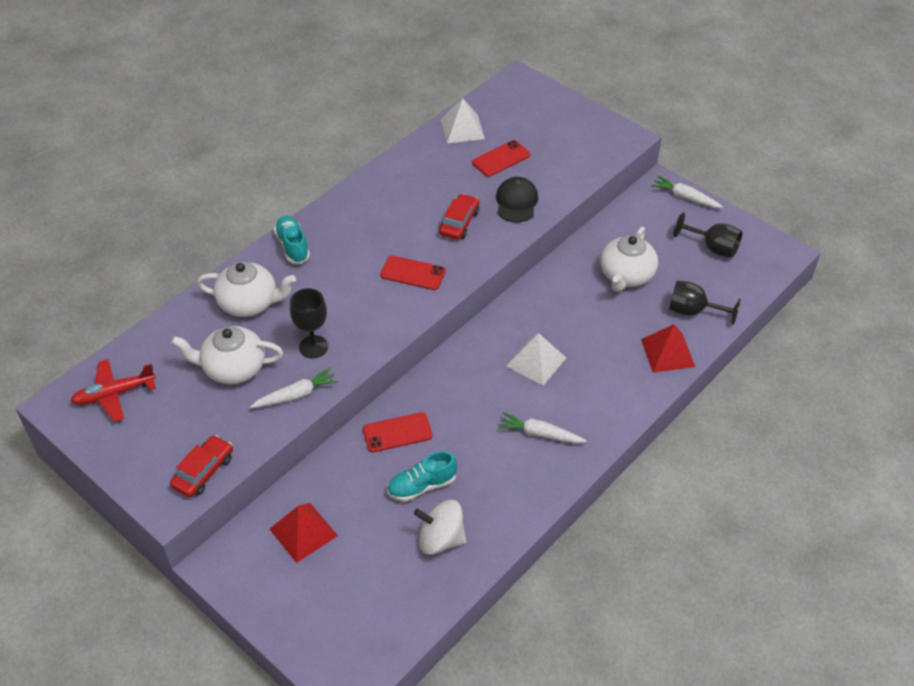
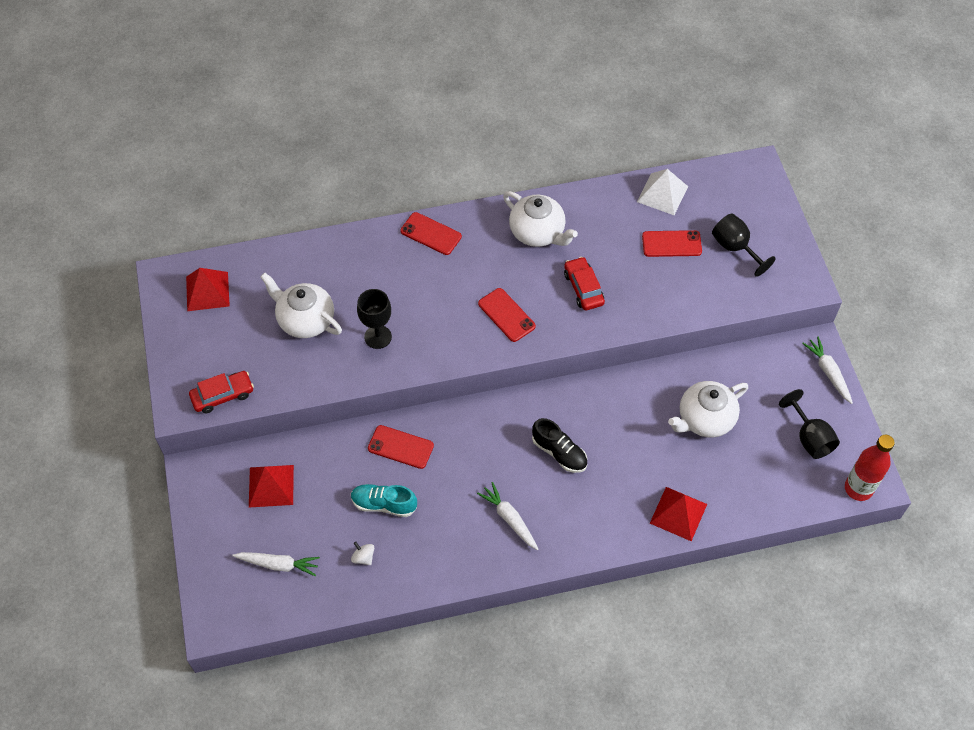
camera: 35 degrees right, 10 degrees up
red plane [71,359,156,422] -> red pyramid [186,268,230,311]
white teapot [197,262,296,317] -> white teapot moved to [503,191,578,247]
white carrot [250,368,338,408] -> white carrot moved to [233,552,320,576]
turquoise shoe [274,216,310,264] -> red phone [400,212,462,255]
white spinning top [414,500,467,555] -> white spinning top [351,542,374,565], size x0.49
red car [439,194,479,240] -> red car turned 75 degrees counterclockwise [564,257,605,310]
black cap [496,177,538,222] -> none
white pyramid [506,333,566,386] -> black shoe [532,418,587,473]
black goblet [669,280,741,325] -> black goblet moved to [712,213,776,277]
none -> red bottle [845,435,895,501]

